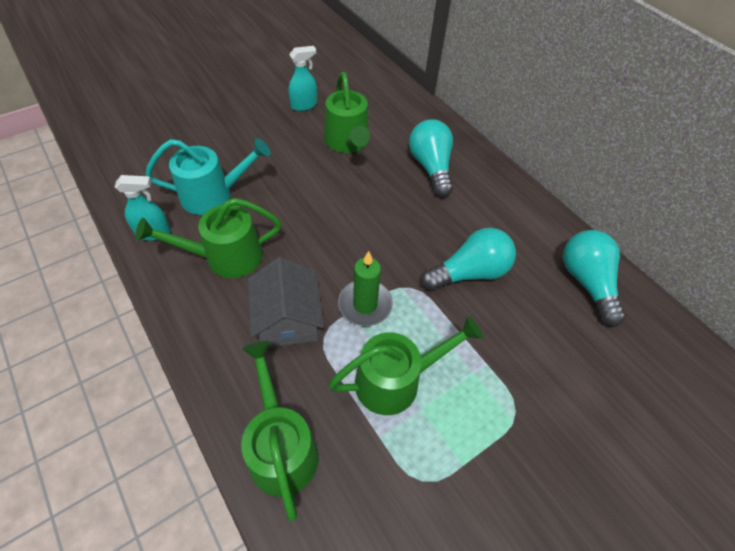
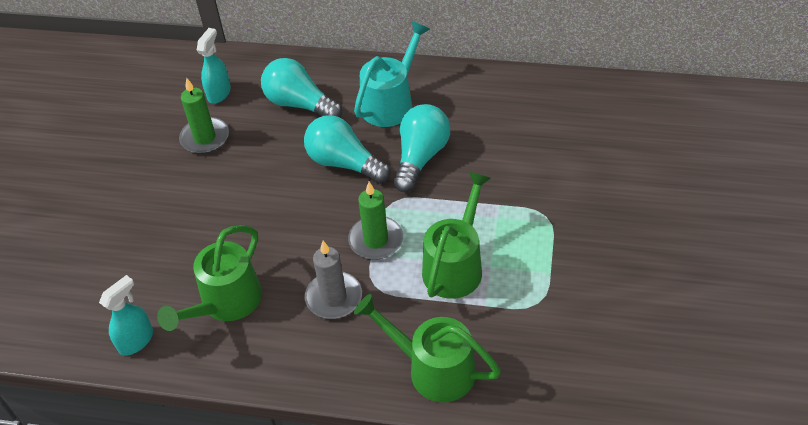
camera: 40 degrees left, 5 degrees down
turquoise watering can [145,138,271,215] -> turquoise watering can moved to [354,21,430,127]
grey house [248,257,324,348] -> grey candle [305,241,362,319]
turquoise spray bottle [288,46,317,111] -> turquoise spray bottle moved to [197,28,231,103]
green watering can [324,72,370,153] -> green candle [179,78,229,154]
turquoise light bulb [563,230,626,327] -> turquoise light bulb moved to [304,115,391,184]

